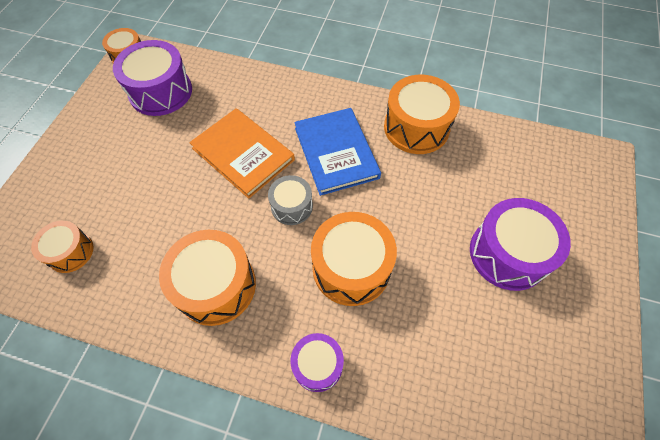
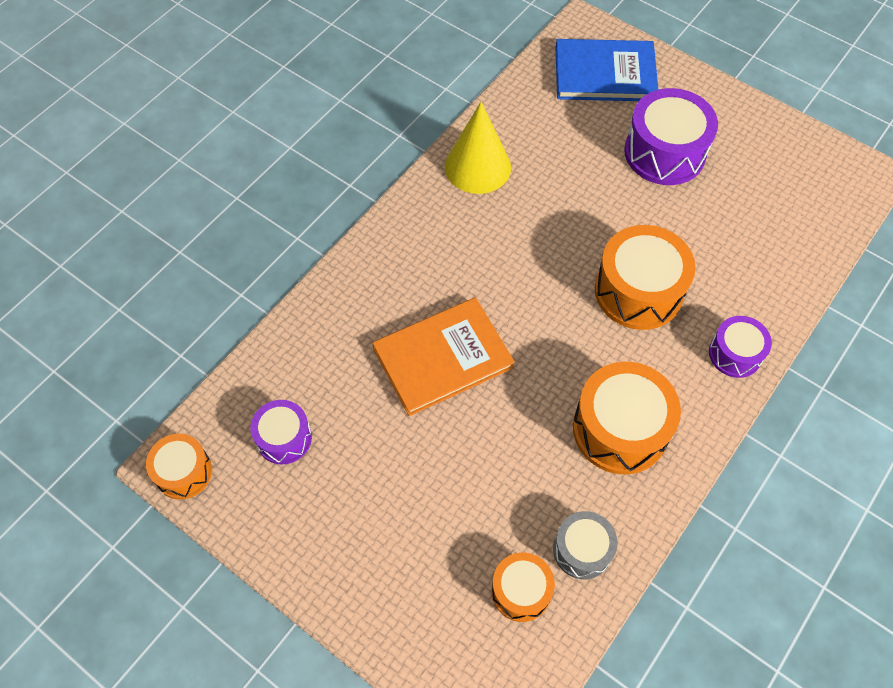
camera: 70 degrees left, 0 degrees up
purple drum [113,40,192,116] -> purple drum [250,400,312,464], size x0.58
grey drum [268,175,313,225] -> grey drum moved to [553,511,618,579]
blue book [294,108,381,196] -> blue book moved to [555,39,658,101]
orange drum [384,75,460,154] -> yellow cone [445,102,511,194]

